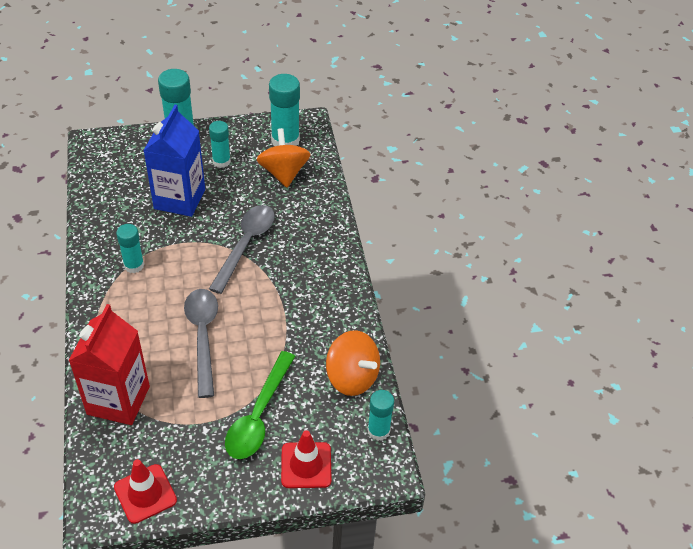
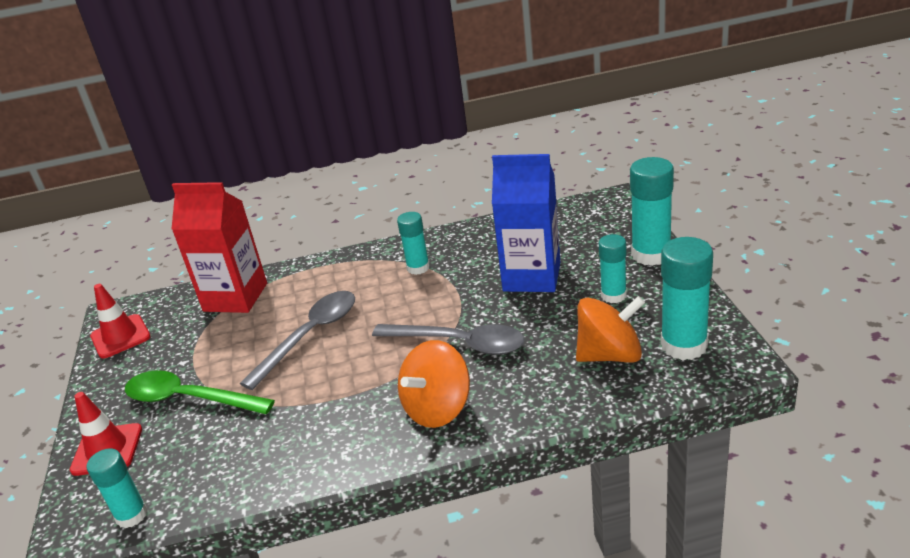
camera: 95 degrees right, 15 degrees down
grey spoon [184,289,218,398] -> grey spoon turned 45 degrees counterclockwise [240,291,355,390]
orange spinning top [326,330,380,396] -> orange spinning top moved to [398,340,470,428]

